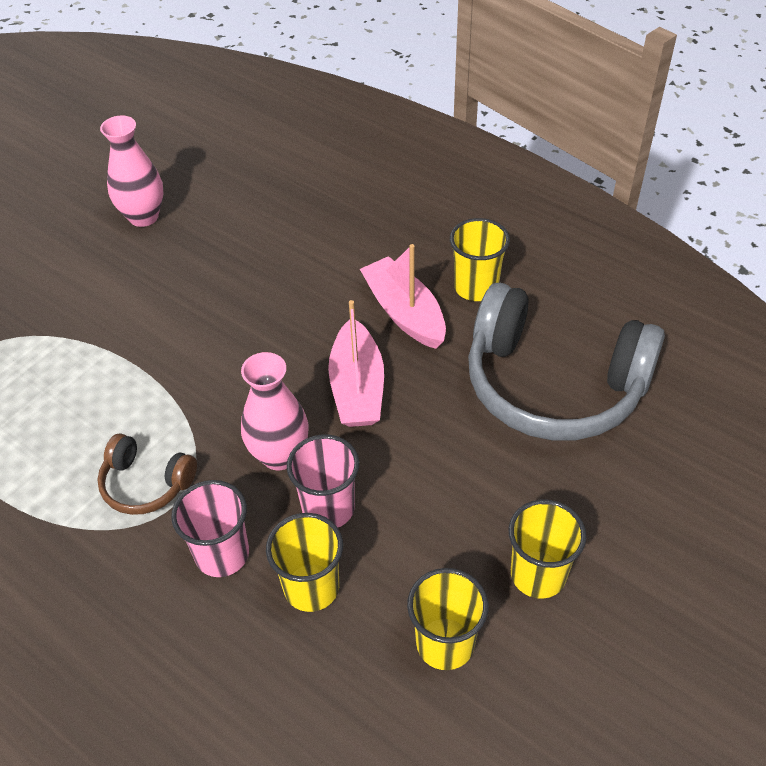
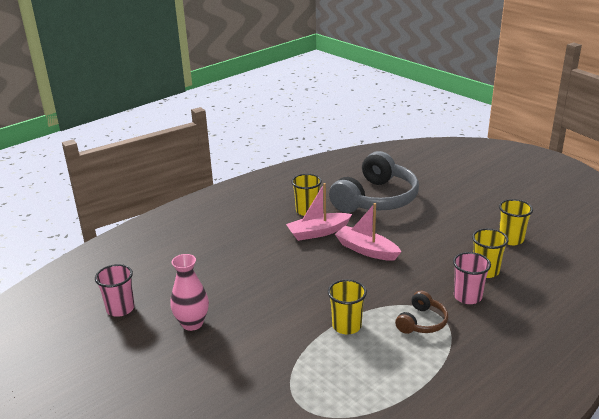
camera: 80 degrees left, 20 degrees down
pink vase [241,352,308,471] -> none
pink cup [287,435,359,527] -> pink cup moved to [95,264,135,317]
pink boat [328,300,384,427] -> pink boat turned 150 degrees counterclockwise [335,203,401,261]
yellow cup [509,499,586,599] -> yellow cup moved to [328,279,367,334]

